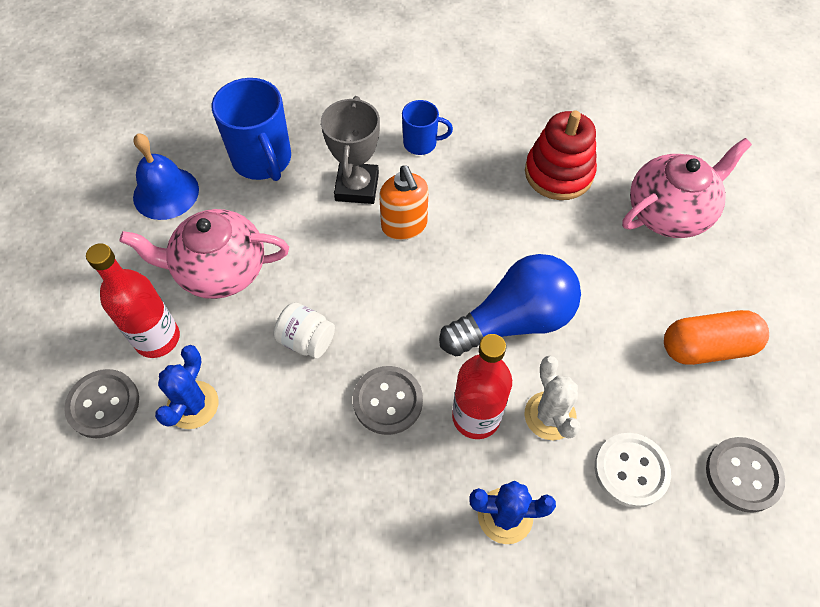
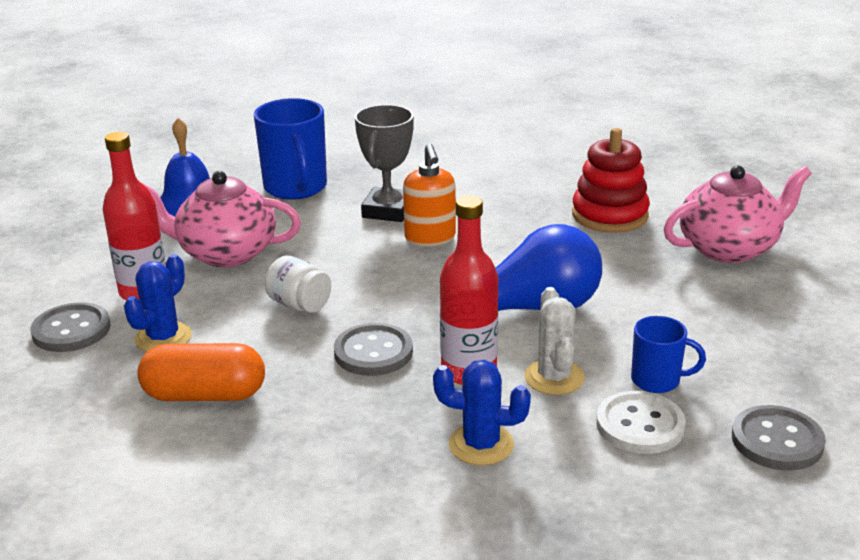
camera: 10 degrees right, 30 degrees down
blue mug [402,100,453,155] -> blue mug moved to [631,316,706,393]
orange capsule [664,310,769,365] -> orange capsule moved to [137,343,265,401]

